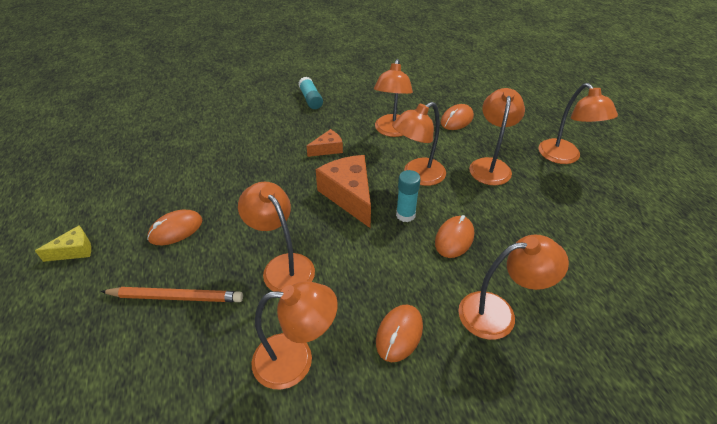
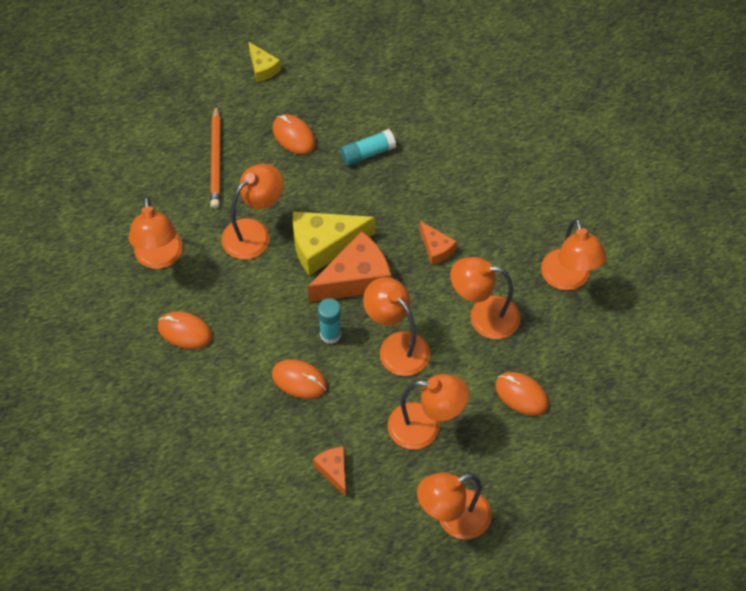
camera: 85 degrees right, 15 degrees up
turquoise glue stick [298,77,323,109] -> turquoise glue stick moved to [340,129,396,166]
orange lamp [458,235,569,340] -> orange lamp moved to [541,219,606,290]
none -> yellow cheese [293,211,375,276]
none -> orange cheese [313,446,346,497]

